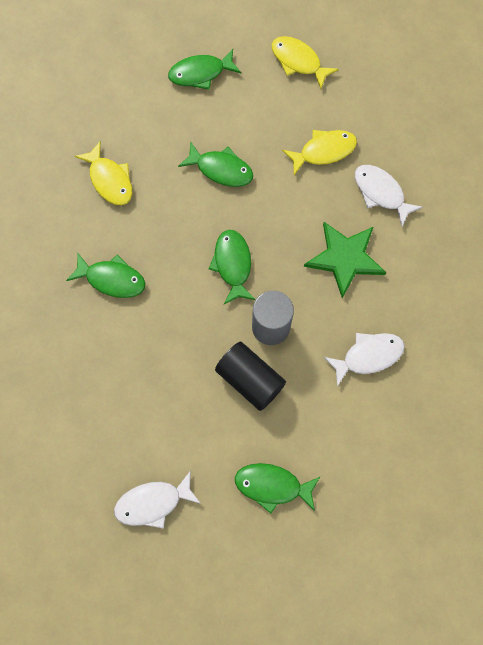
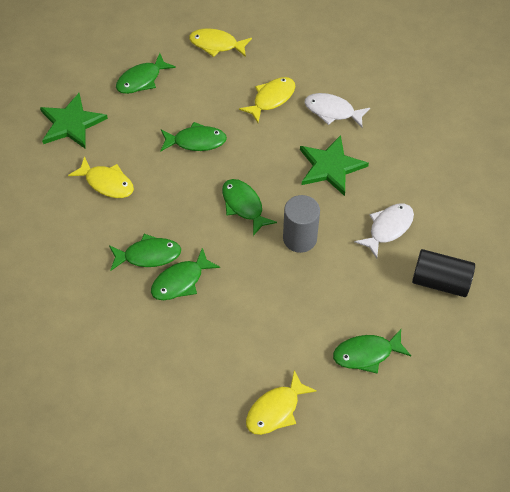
camera: 25 degrees left, 15 degrees down
white fish [114,470,201,529] -> yellow fish [246,370,317,435]
black cylinder [215,341,286,411] -> black cylinder moved to [412,249,475,297]
none -> green star [40,93,108,149]
none -> green fish [151,248,220,300]

